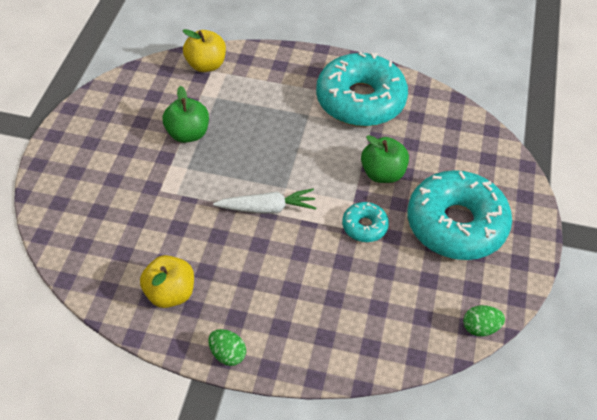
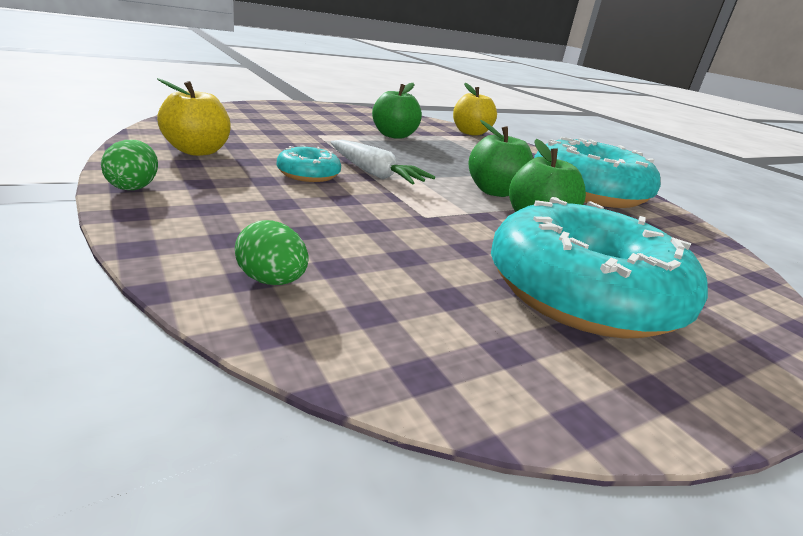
camera: 45 degrees right, 25 degrees down
turquoise donut [342,202,389,242] -> turquoise donut moved to [277,145,341,182]
green egg [463,305,505,337] -> green egg moved to [235,220,309,285]
none -> green apple [469,120,533,197]

